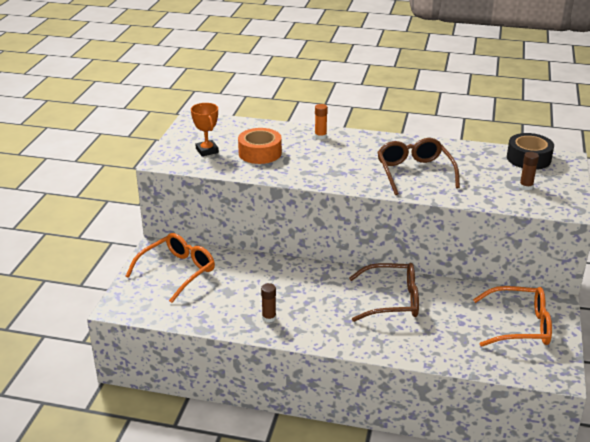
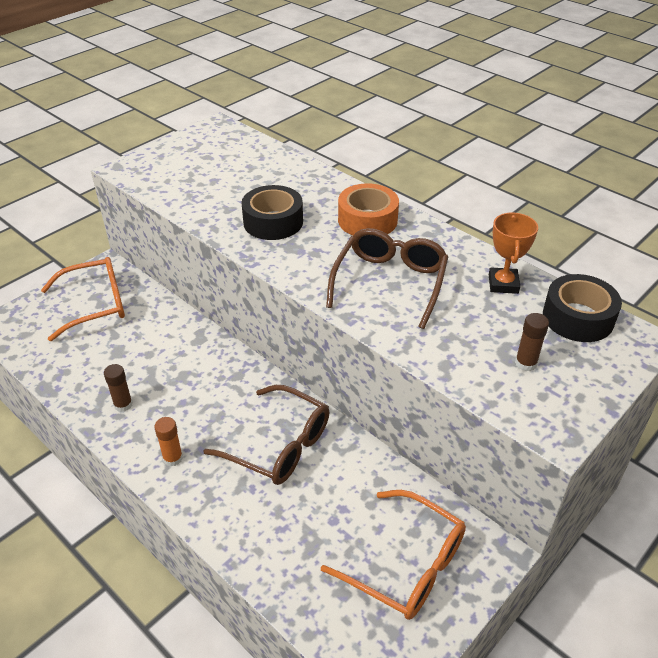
camera: 30 degrees right, 10 degrees up
orange trophy [191,103,219,156] -> orange trophy moved to [489,213,538,294]
orange tape [238,128,282,164] -> orange tape moved to [338,183,399,235]
orange glue stick [315,104,328,139] -> orange glue stick moved to [154,417,183,466]
none -> black tape [241,185,303,240]

